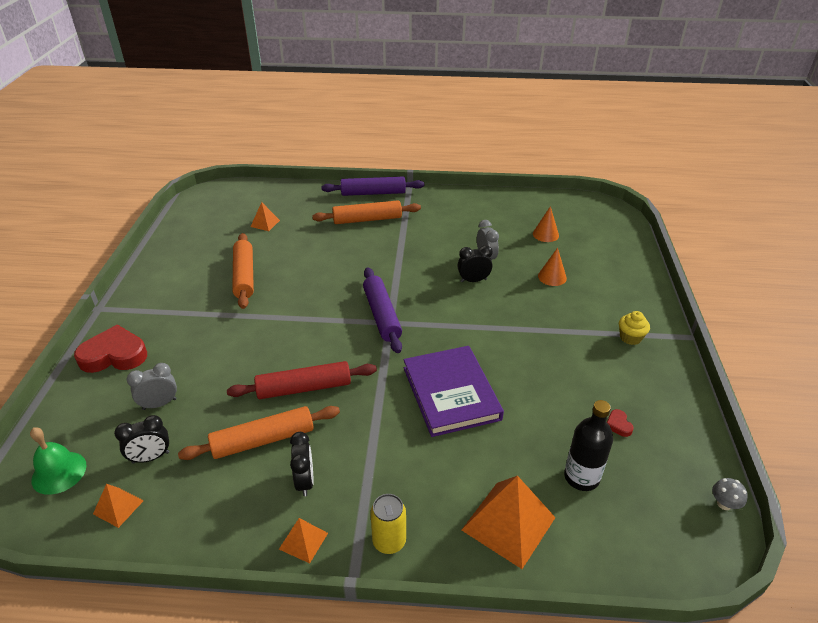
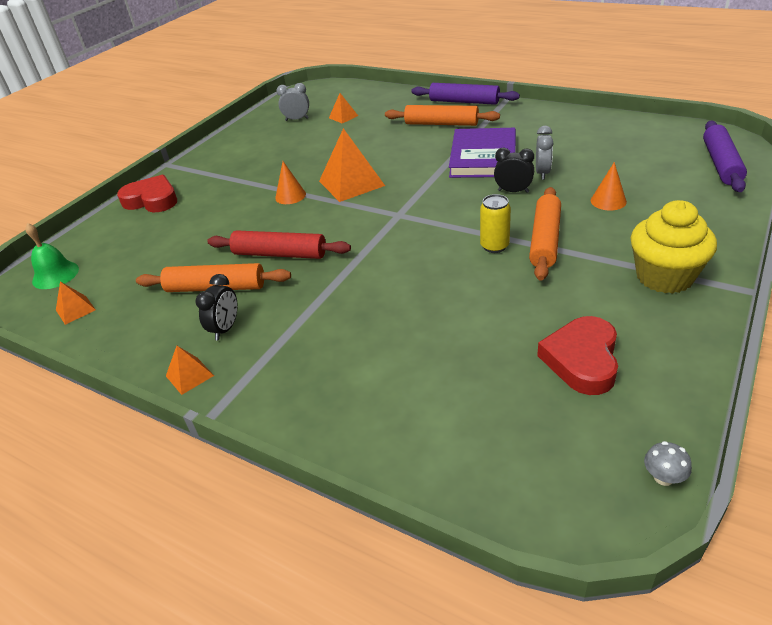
camera: 30 degrees right, 0 degrees up
black clock [114,415,169,464] -> none
grey clock [127,363,177,410] -> grey clock moved to [276,83,309,121]
orange rolling pin [232,233,254,309] -> orange rolling pin moved to [529,187,561,281]
purple rolling pin [363,268,402,353] -> purple rolling pin moved to [703,121,747,192]
yellow can [370,494,406,554] -> yellow can moved to [480,194,511,253]
purple book [404,346,504,437] -> purple book moved to [449,128,516,178]
orange pyramid [462,476,556,569] -> orange pyramid moved to [319,128,385,202]
orange cone [533,206,559,242] -> orange cone moved to [275,161,306,204]
black bottle [564,400,613,491] -> none
red heart [607,409,634,437] -> red heart [537,316,618,395], size x2.41
yellow cupcake [619,311,650,345] -> yellow cupcake [631,200,717,294], size x2.01

